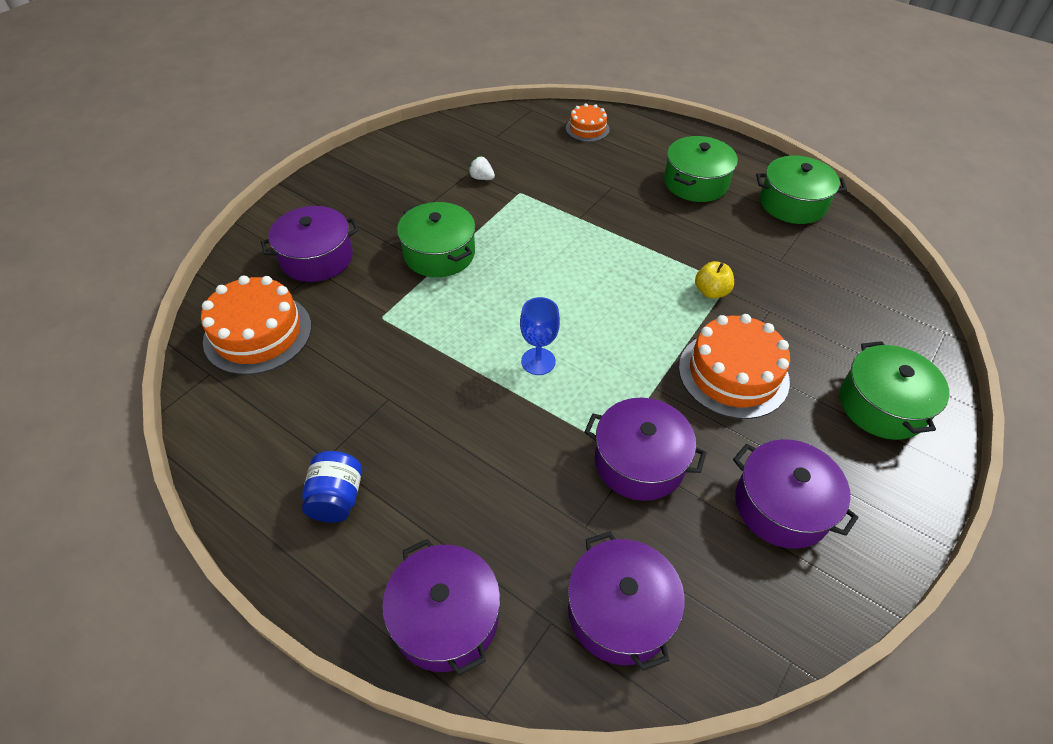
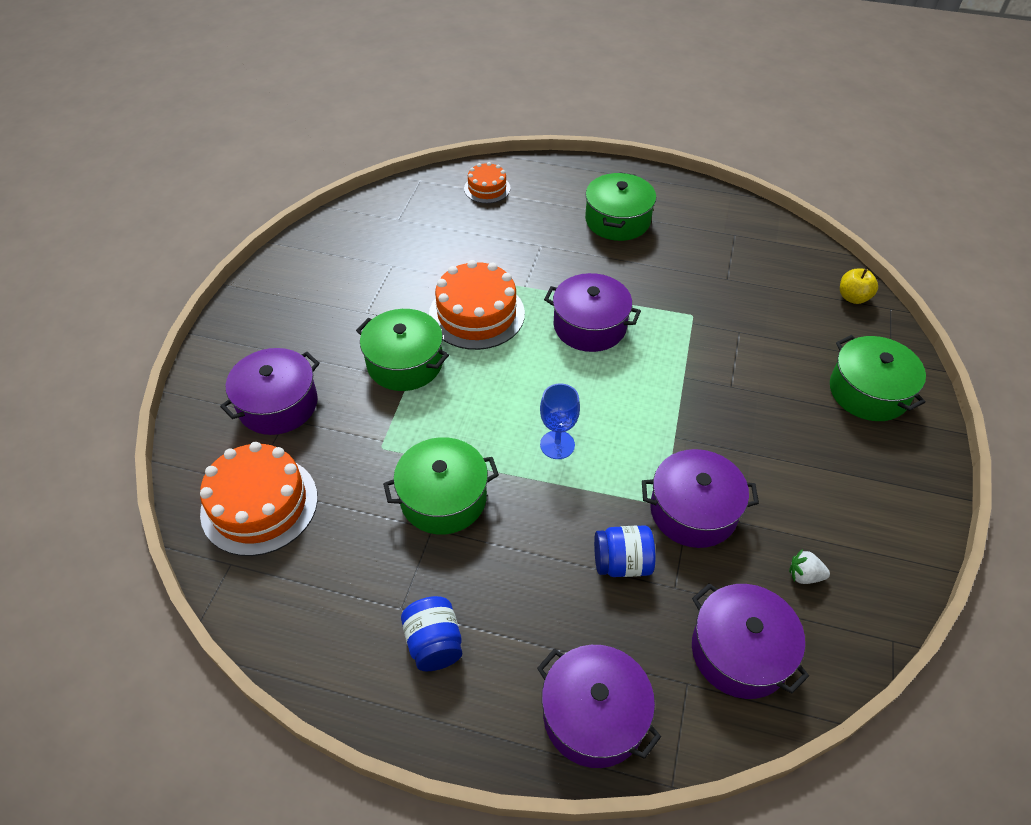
camera: 20 degrees left, 0 degrees up
white strawberry [468,156,495,180] -> white strawberry moved to [789,549,830,584]
orange cake [679,314,790,419] -> orange cake moved to [429,260,525,350]
yellow apple [695,261,734,299] -> yellow apple moved to [840,269,878,304]
purple pot [733,439,858,549] -> purple pot moved to [544,273,641,352]
green pot [756,156,847,224] -> green pot moved to [383,437,499,534]
none -> blue jar [594,525,656,577]

